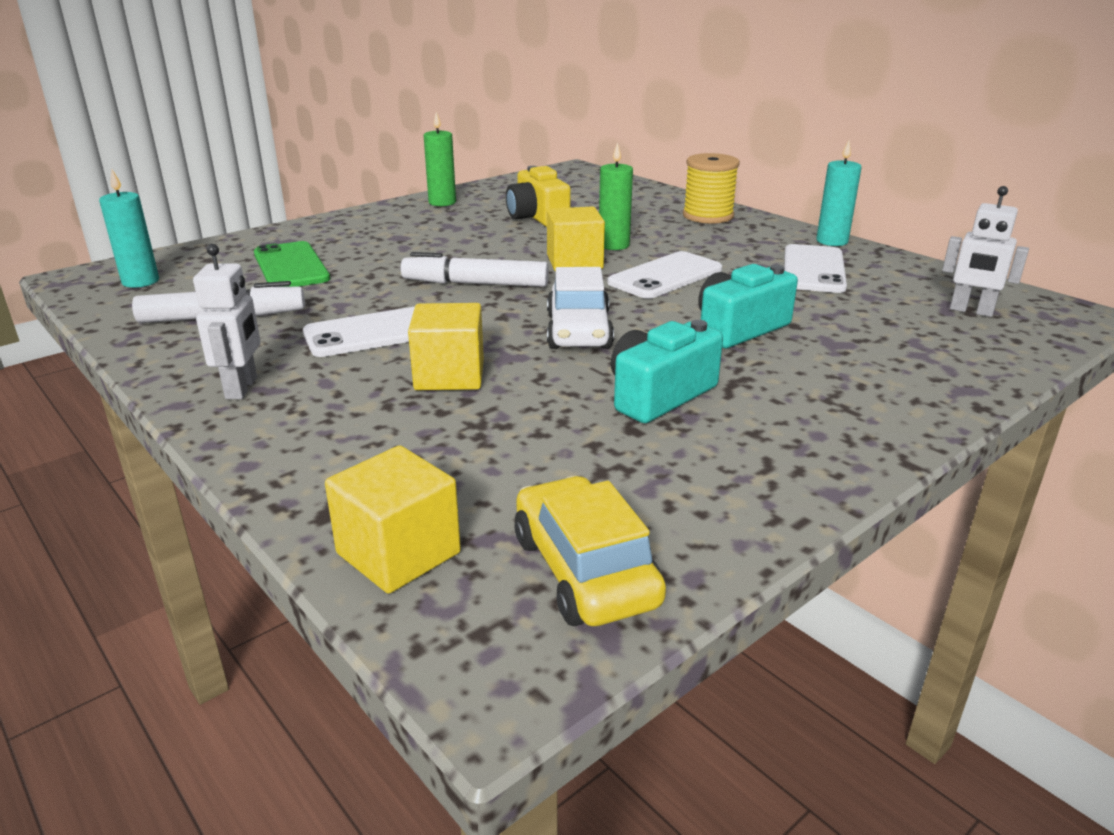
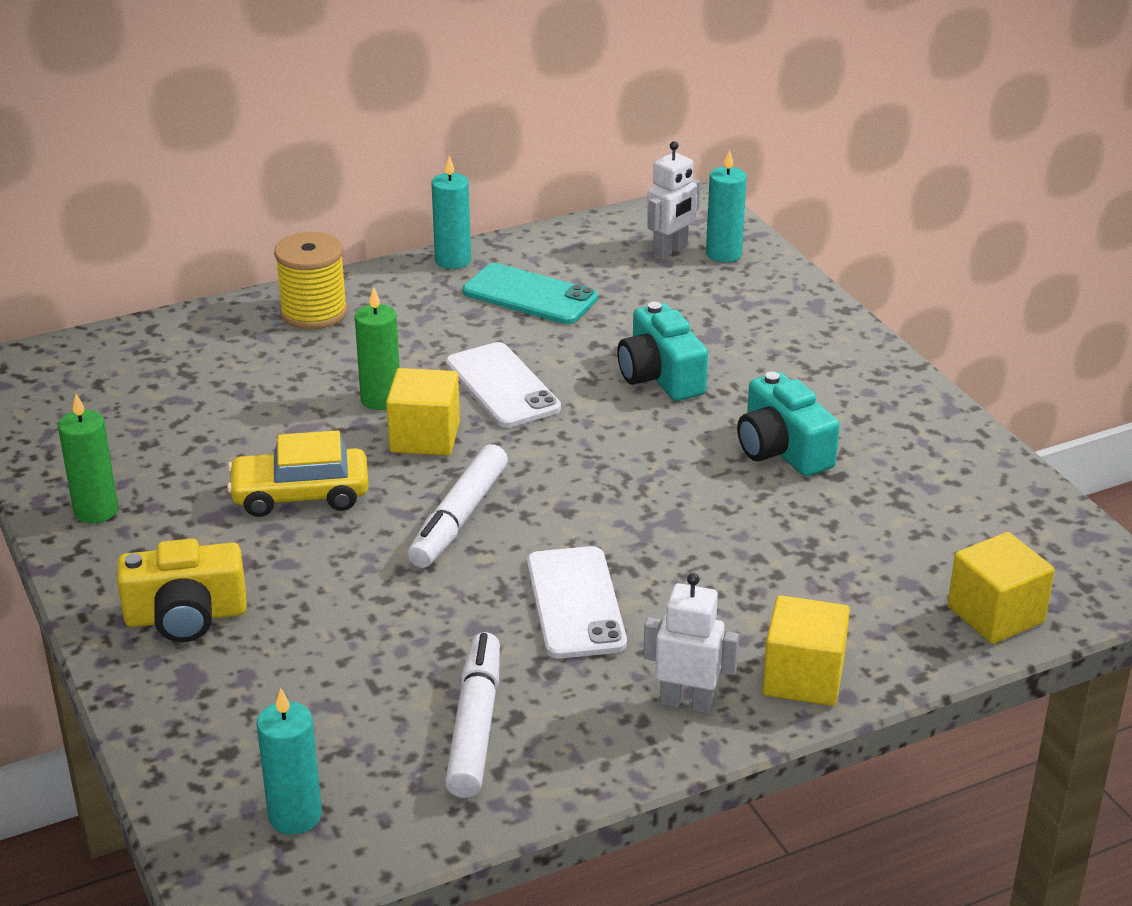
camera: 75 degrees left, 5 degrees up
green phone [254,241,330,287] -> none
yellow cube [408,303,484,390] -> yellow cube moved to [762,595,850,706]
yellow camera [506,166,571,227] -> yellow camera moved to [117,539,247,642]
yellow car [514,476,666,626] -> yellow car moved to [227,430,369,517]
white car [547,267,614,349] -> none
white phone [784,244,847,293] -> turquoise phone [462,263,598,324]
none -> turquoise candle [706,149,747,262]

